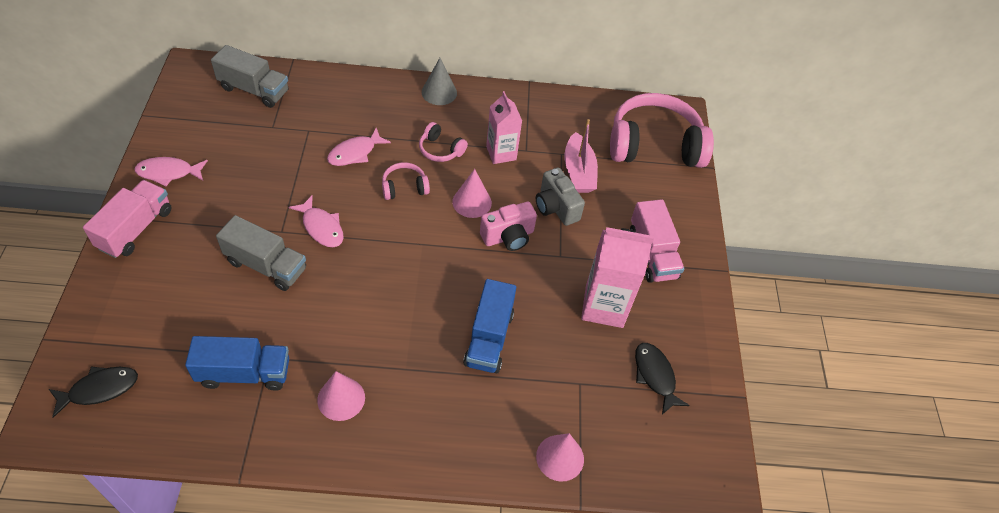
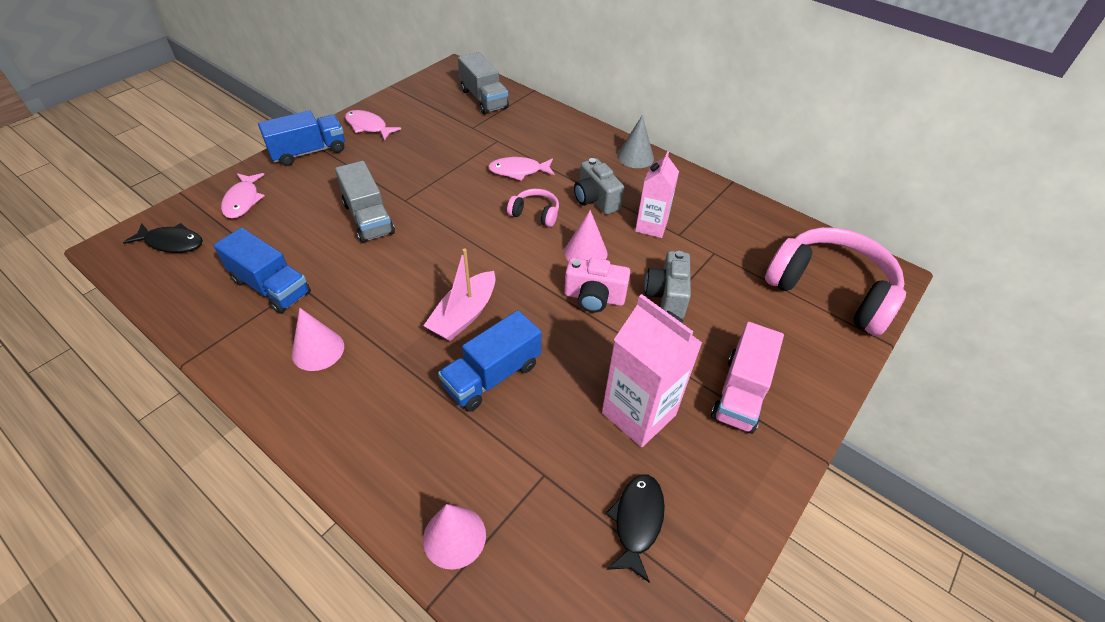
camera: 40 degrees right, 5 degrees down
pink truck [83,180,172,258] -> blue truck [258,110,345,166]
pink fish [289,195,344,247] -> pink fish moved to [221,173,265,219]
pink headphones [419,122,468,162] -> grey camera [574,158,624,215]
pink boat [564,119,598,193] -> pink boat moved to [423,249,496,341]

